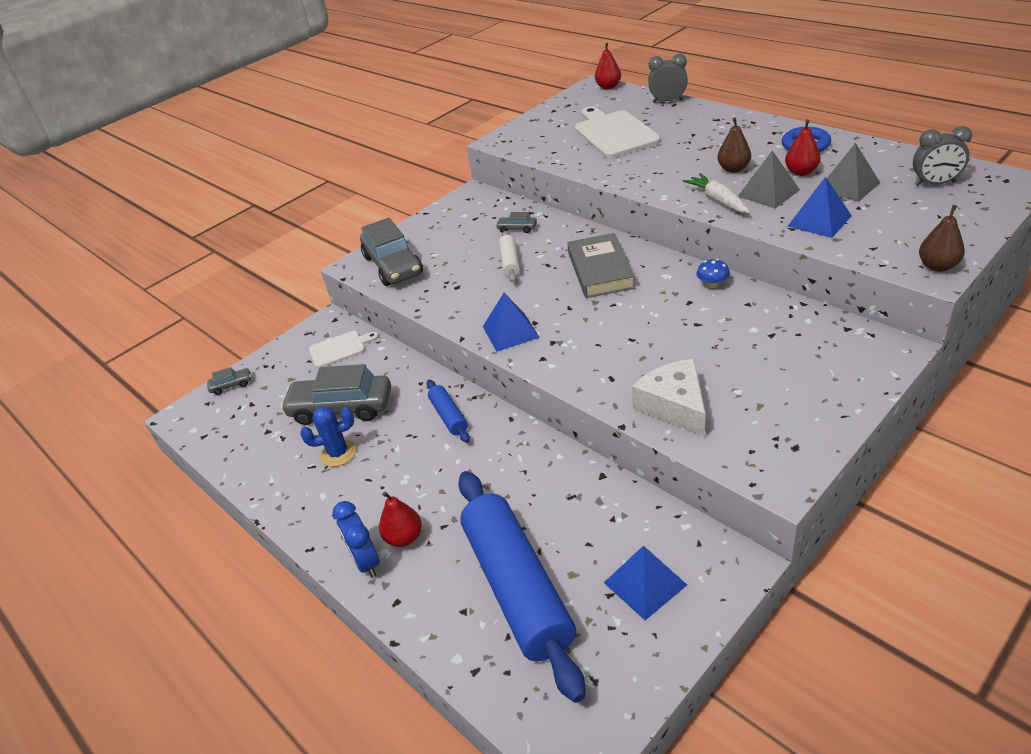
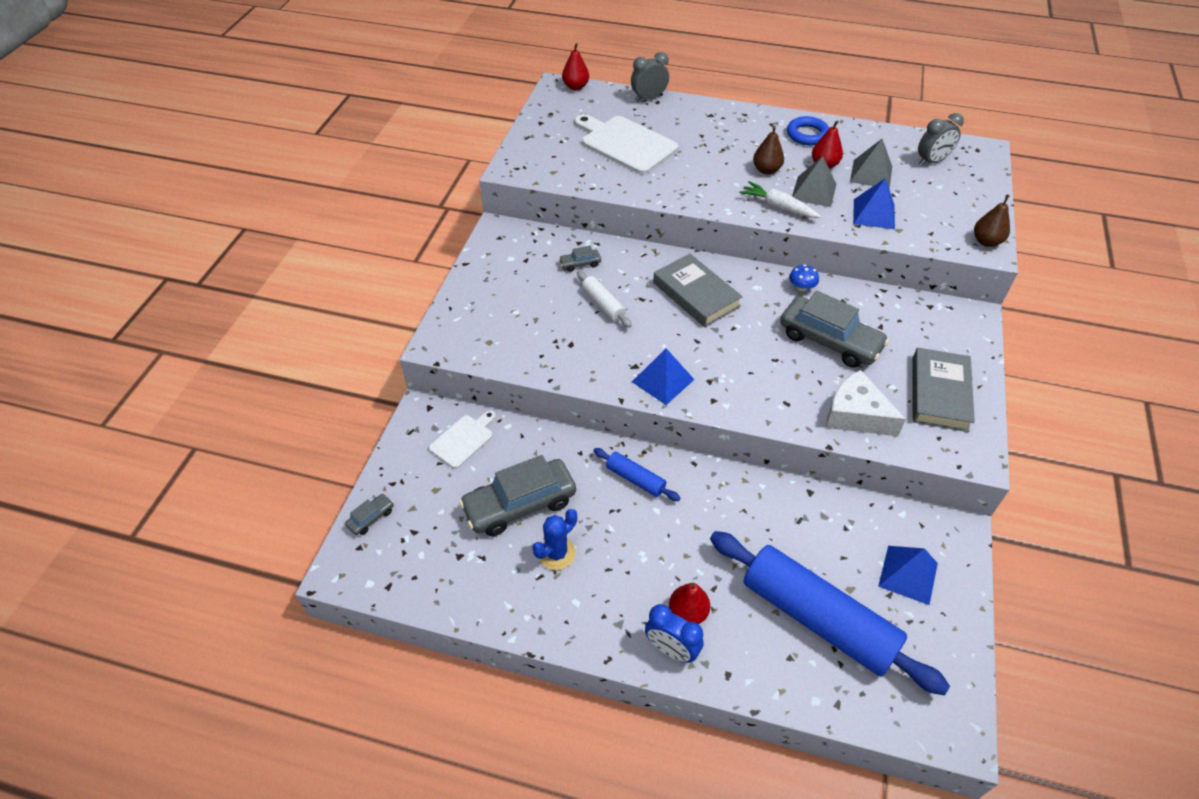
camera: 35 degrees left, 10 degrees up
grey car [360,218,423,286] -> grey car moved to [780,291,889,368]
none -> grey book [913,348,975,432]

